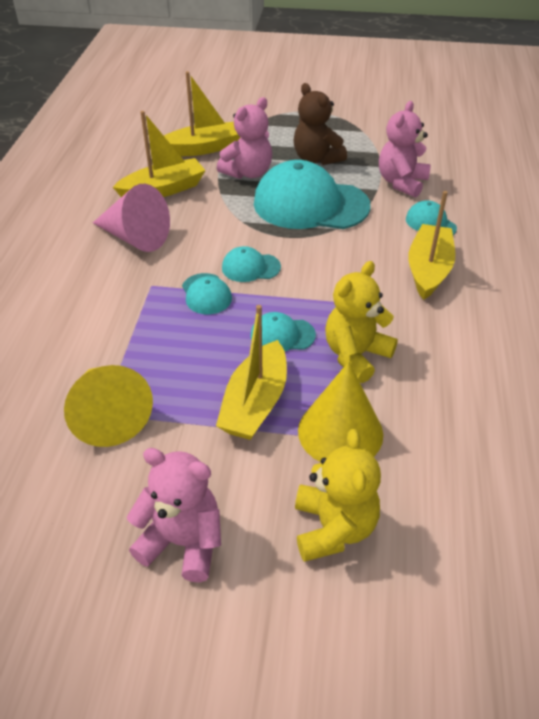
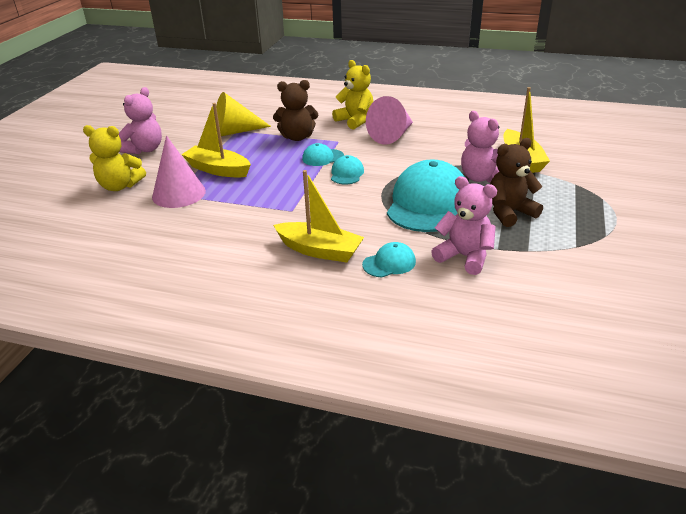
camera: 100 degrees right, 10 degrees down
yellow boat [113,111,206,197] -> none
turquoise cap [250,312,316,351] -> none
yellow cone [298,361,383,462] -> pink cone [152,135,206,208]
yellow teddy bear [325,261,398,383] -> yellow teddy bear moved to [332,60,374,130]
none -> brown teddy bear [273,80,318,141]

